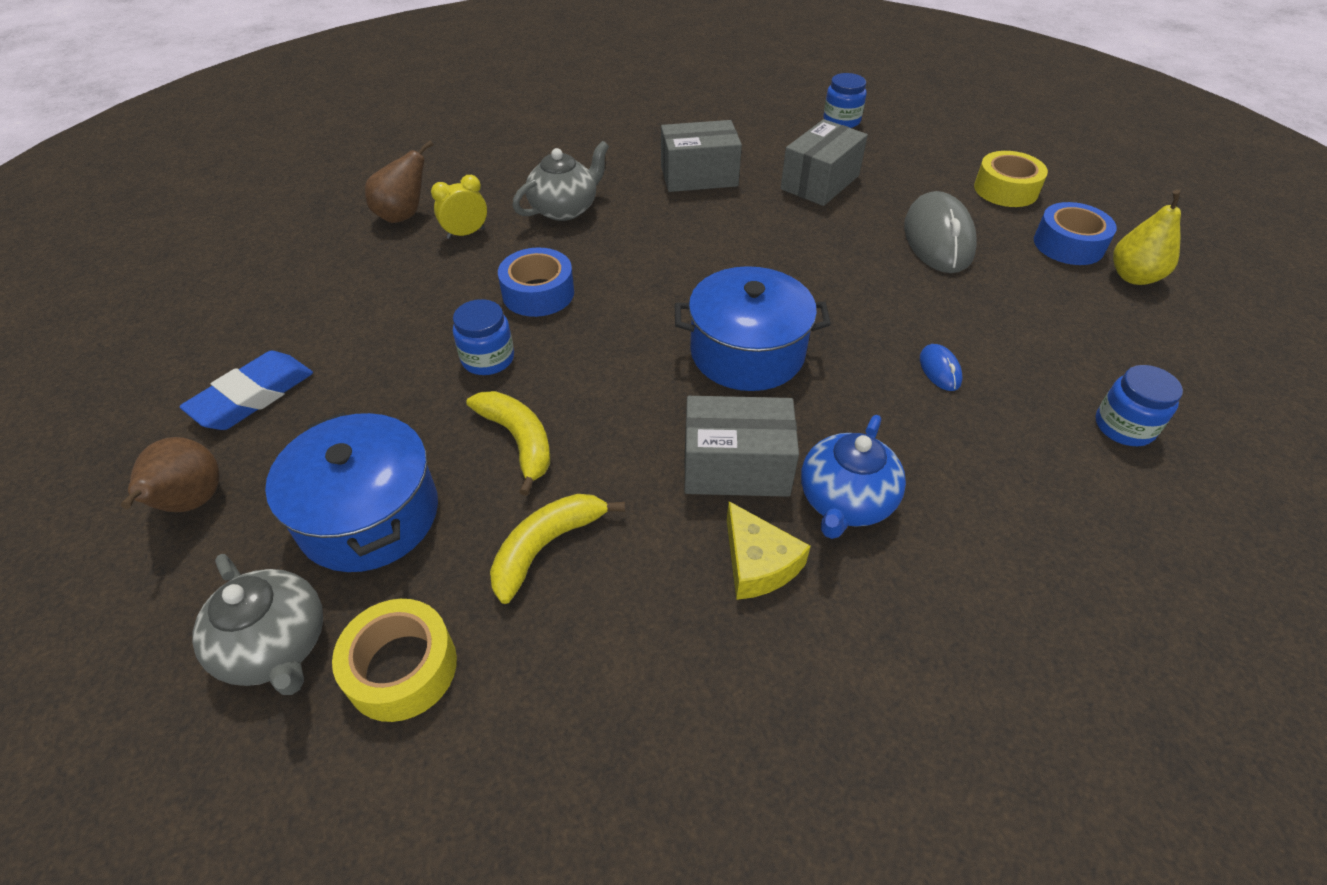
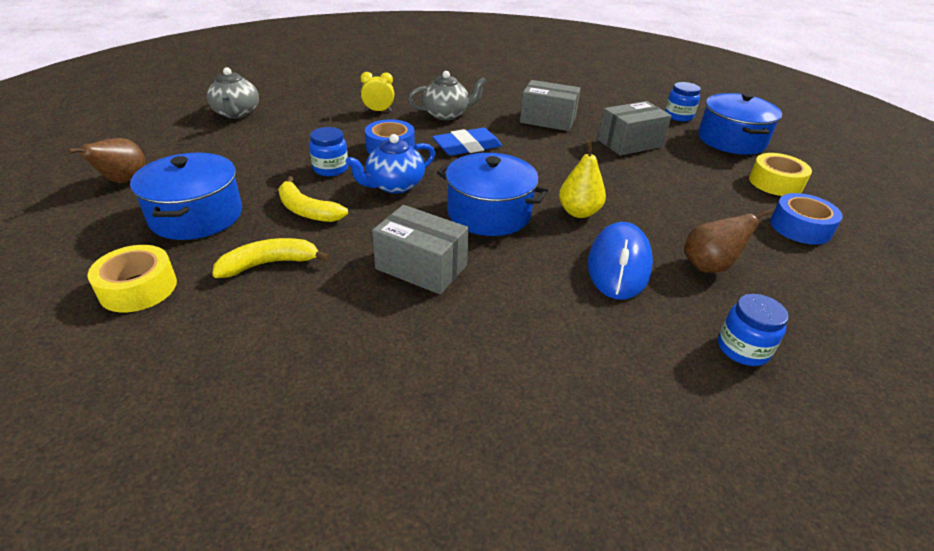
camera: 25 degrees right, 10 degrees down
blue eraser [179,351,313,430] -> blue eraser moved to [432,128,502,156]
grey teapot [192,554,323,695] -> grey teapot moved to [207,67,259,119]
brown pear [365,140,433,223] -> brown pear moved to [684,209,773,273]
yellow banana [466,391,550,496] -> yellow banana turned 135 degrees clockwise [278,176,348,222]
yellow cheese [727,501,811,600] -> none
blue teapot [801,415,906,539] -> blue teapot moved to [346,134,435,194]
grey mouse [904,191,977,273] -> none
blue mouse [920,344,963,391] -> blue mouse [588,222,653,300], size x2.23
yellow pear [1113,190,1181,285] -> yellow pear moved to [559,140,606,218]
none -> blue pot [698,93,782,155]

